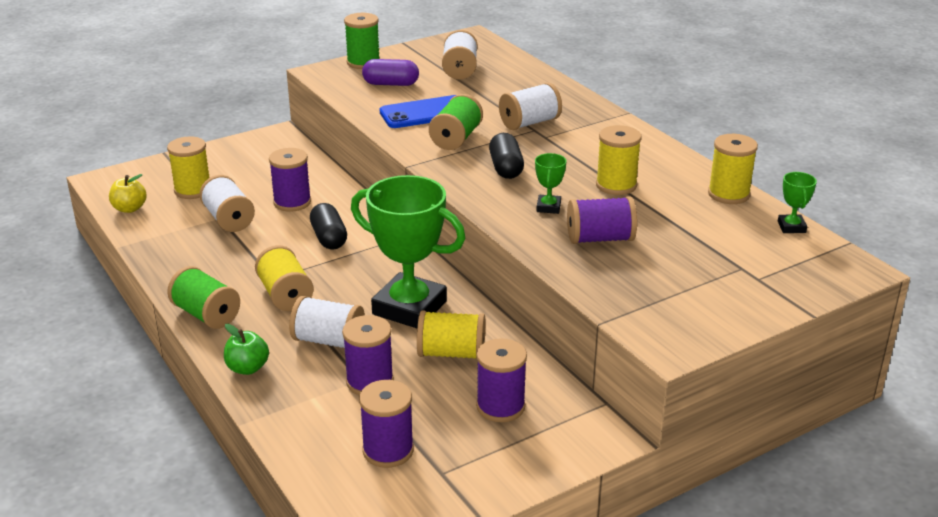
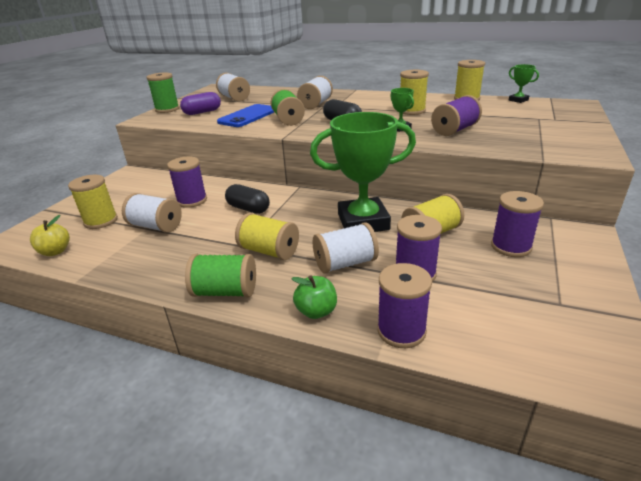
camera: 35 degrees left, 0 degrees up
purple spool [359,380,414,468] -> purple spool moved to [377,263,432,348]

